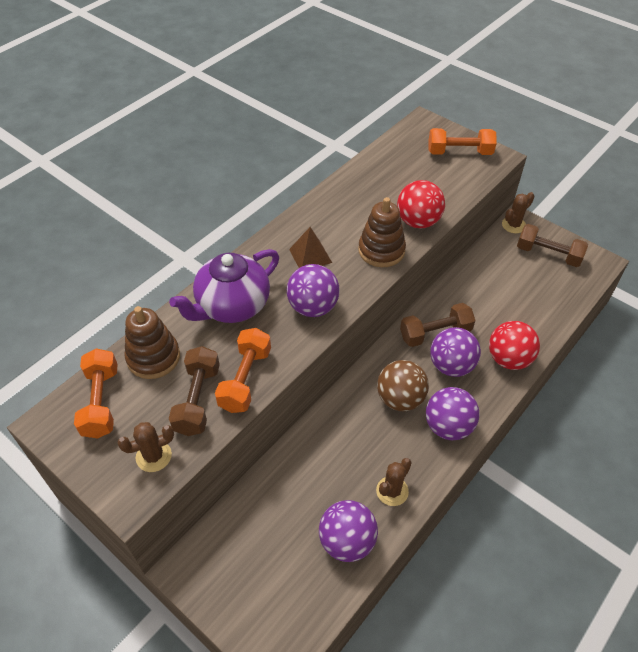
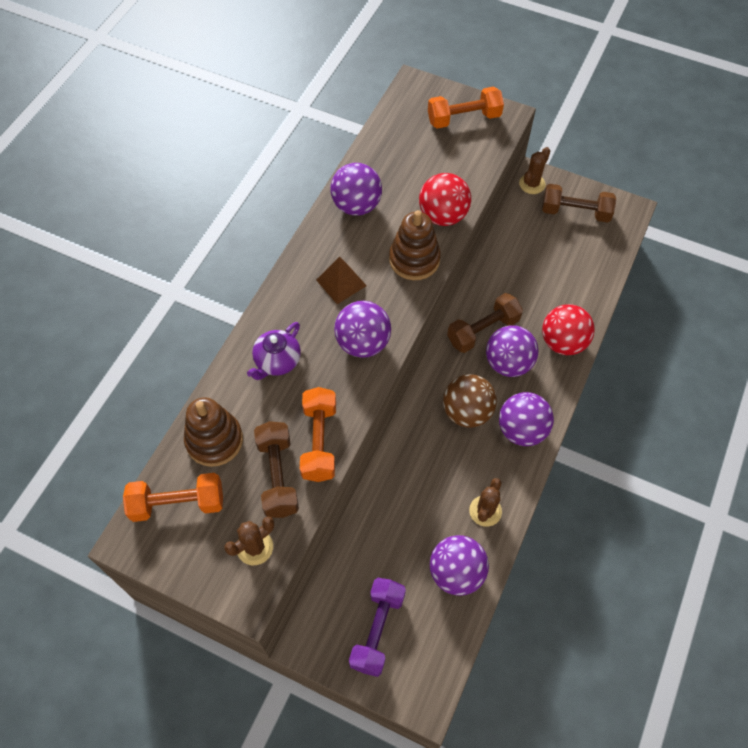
camera: 15 degrees left, 10 degrees up
orange dumbbell [74,348,118,439] -> orange dumbbell turned 75 degrees counterclockwise [123,473,223,522]
purple teapot [169,249,279,323] -> purple teapot [247,322,301,380], size x0.59
none -> purple ball [331,163,382,216]
none -> purple dumbbell [349,578,406,677]

